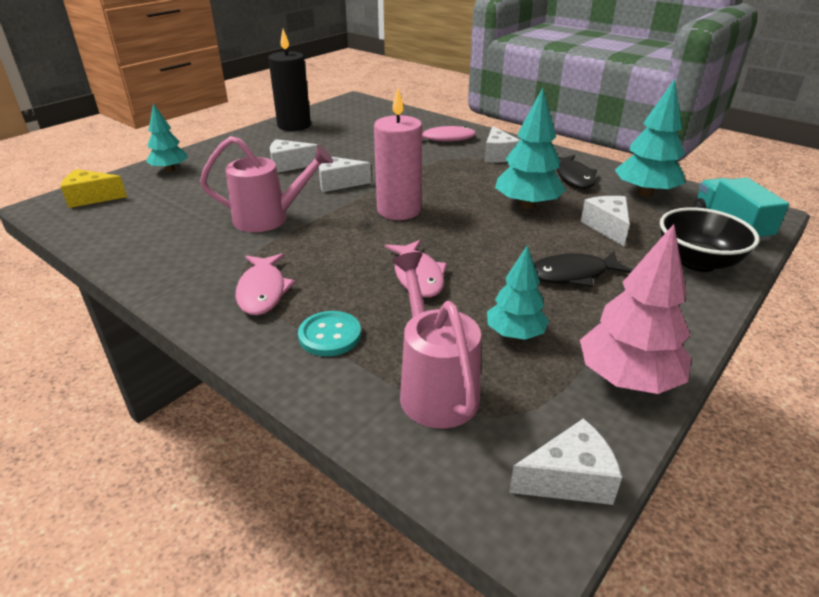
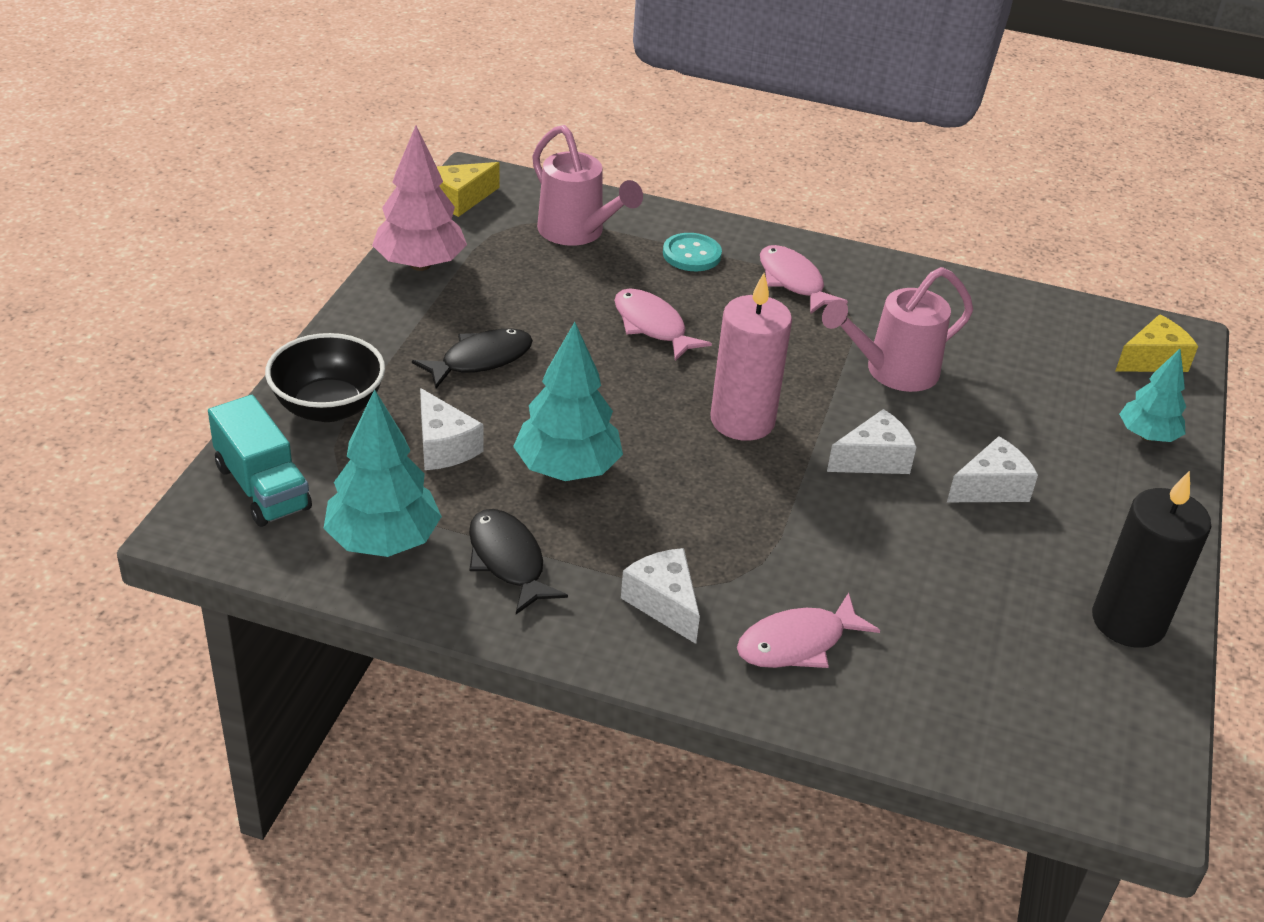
camera: 155 degrees right, 5 degrees up
turquoise tree [487,245,549,340] -> none
white cheese [509,418,622,505] -> yellow cheese [436,162,500,217]

